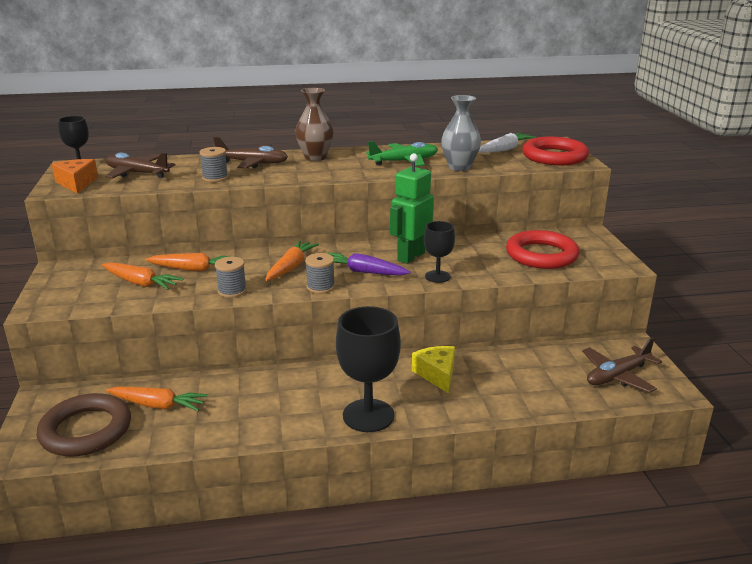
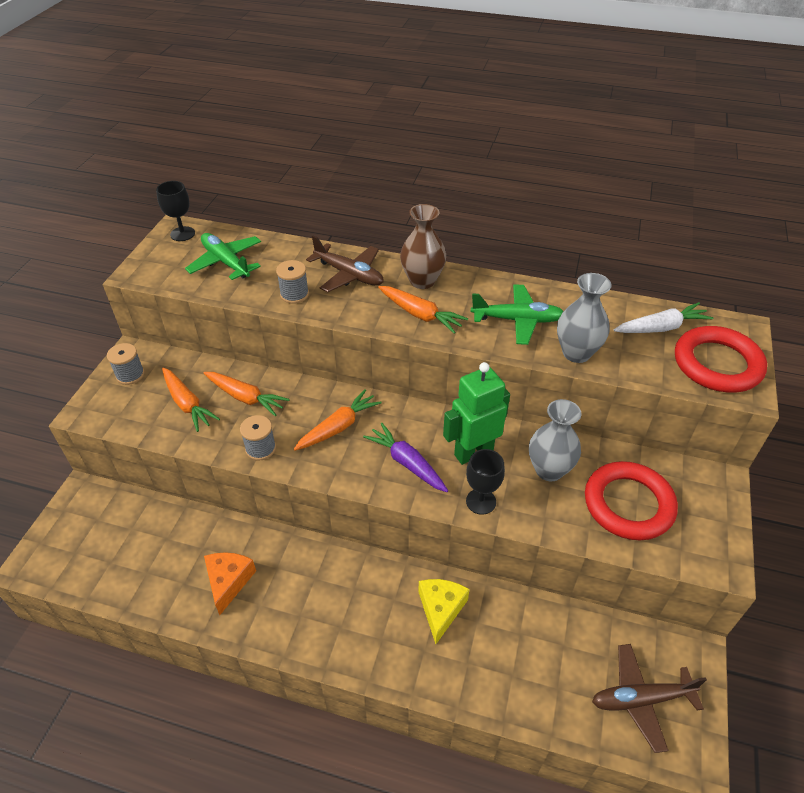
camera: 25 degrees right, 20 degrees up
brown ring [37,393,131,457] -> none
orange cheese [52,159,98,193] -> orange cheese moved to [204,552,256,615]
brown plane [105,153,176,178] -> green plane [185,233,261,280]
orange carrot [106,387,208,411] -> orange carrot moved to [378,286,468,333]
grey spool [305,253,335,294] -> grey spool moved to [107,343,145,385]
black goblet [336,306,401,432] -> none
none -> grey vase [529,399,582,482]

